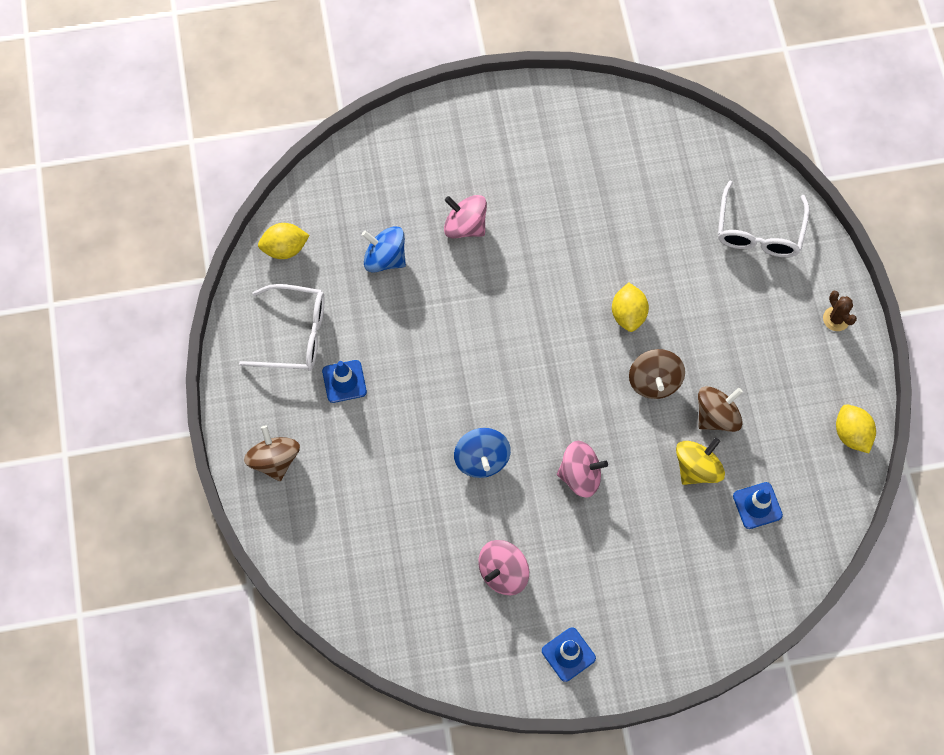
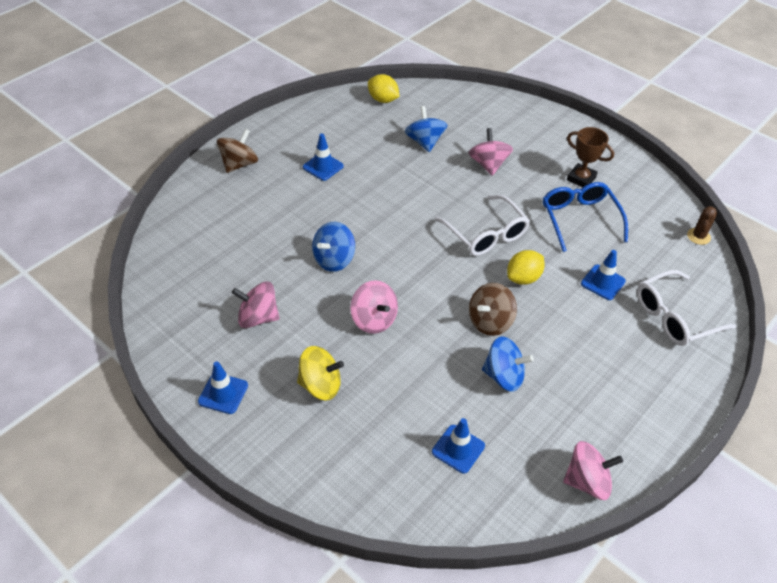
camera: 50 degrees right, 20 degrees down
white glasses [239,284,325,371] -> white glasses moved to [435,195,530,256]
yellow spinning top [676,438,725,485] -> yellow spinning top moved to [297,346,344,400]
brown spinning top [698,386,743,432] -> blue spinning top [482,336,534,392]
brown cactus [823,291,857,331] -> brown cactus moved to [687,206,717,245]
yellow lemon [836,404,876,453] -> pink spinning top [563,441,623,500]
none -> blue glasses [543,182,628,252]
none -> brown trophy [567,127,614,187]
none -> blue traffic cone [581,250,626,300]

